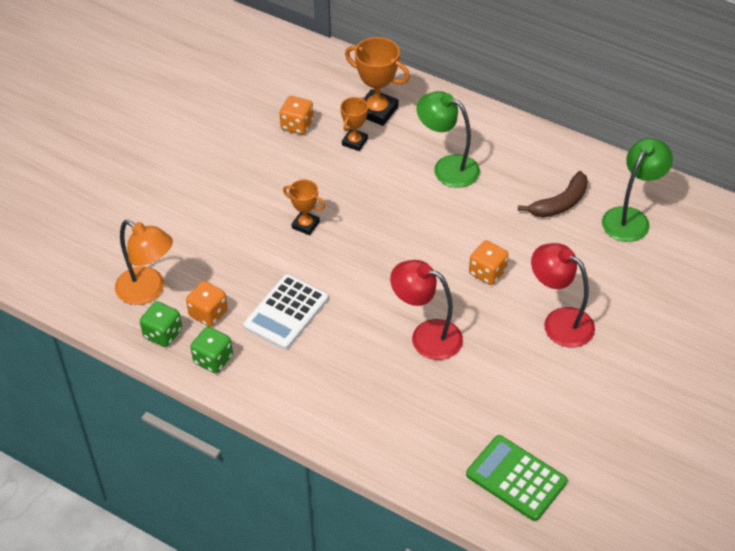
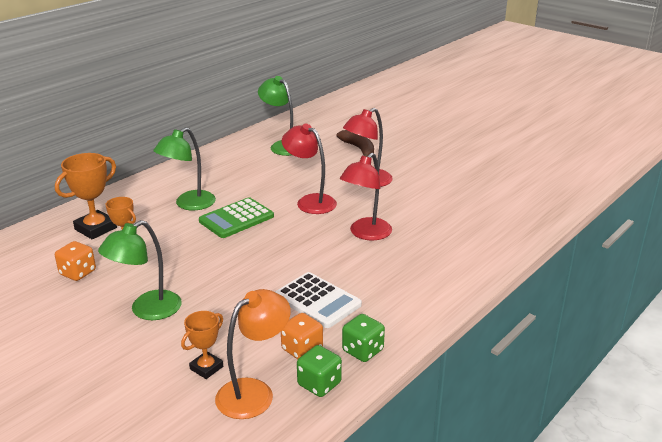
camera: 80 degrees left, 20 degrees down
orange trophy [283,179,325,235] -> orange trophy moved to [181,311,223,379]
green calculator [466,435,567,521] -> green calculator moved to [199,197,274,238]
orange dice [469,240,508,285] -> red lamp [282,124,337,214]
brown banana [518,171,588,217] -> brown banana moved to [336,130,374,156]
none -> green lamp [98,220,182,320]

